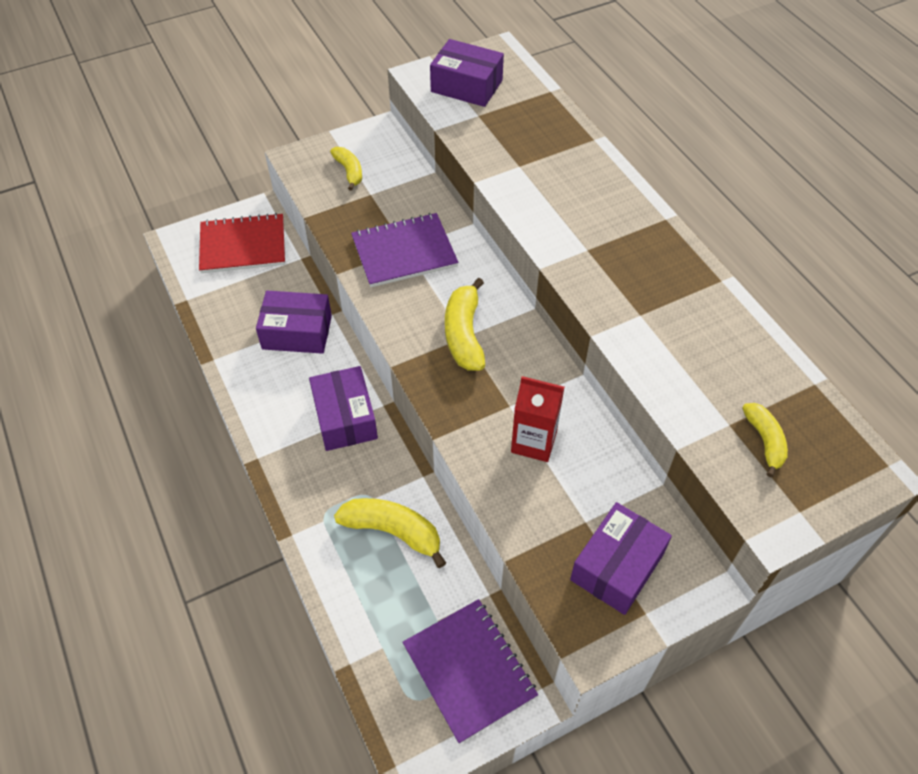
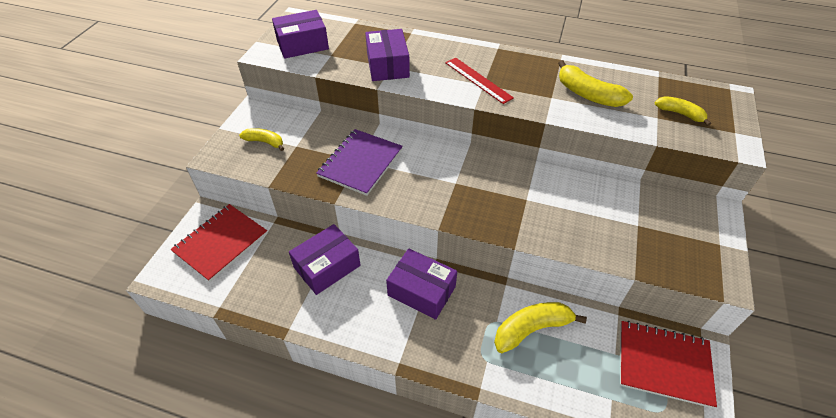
camera: 45 degrees left, 5 degrees down
purple notebook [402,599,538,744] -> red notebook [620,321,717,408]
yellow banana [445,278,485,370] -> yellow banana moved to [558,60,633,107]
red carton [511,376,564,462] -> none
purple box [570,502,672,615] -> purple box moved to [365,29,410,81]
none -> red ruler [445,58,514,104]

